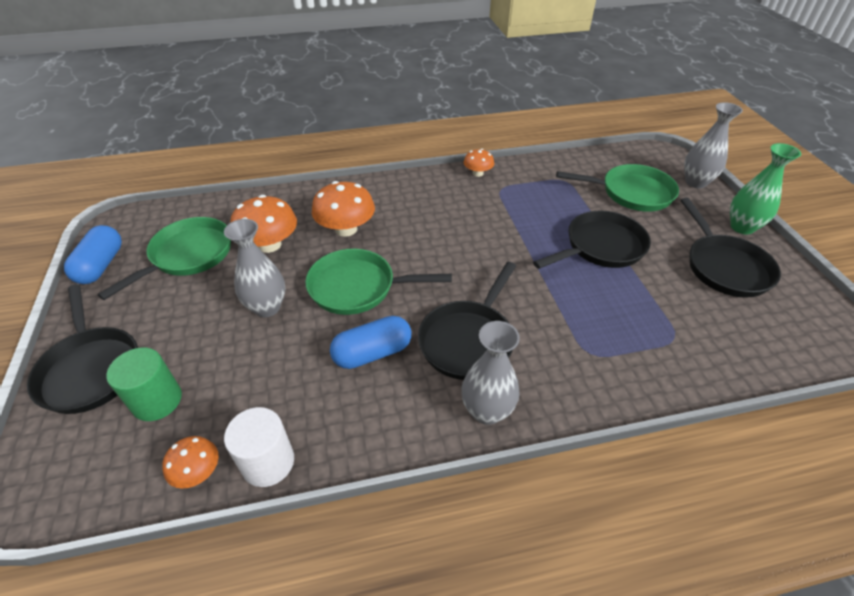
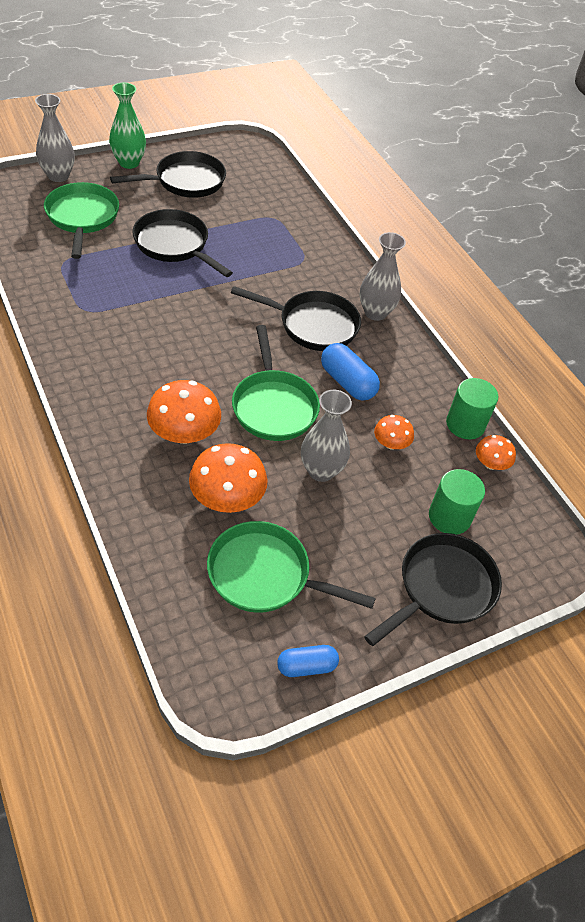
camera: 110 degrees left, 5 degrees up
blue capsule [64,225,122,284] -> blue capsule [277,645,339,677], size x0.66
white cylinder [224,407,294,487] -> green cylinder [446,378,498,439]
orange mushroom [464,149,494,177] -> orange mushroom moved to [374,415,414,450]

